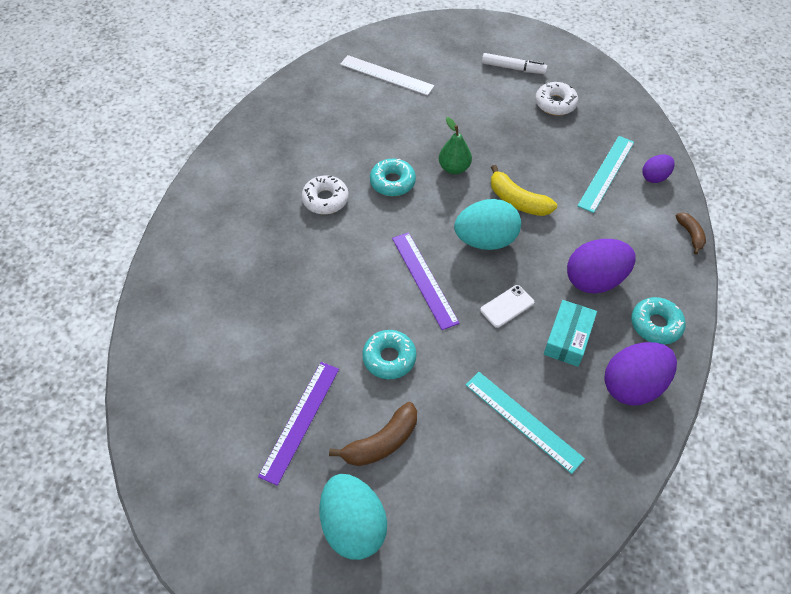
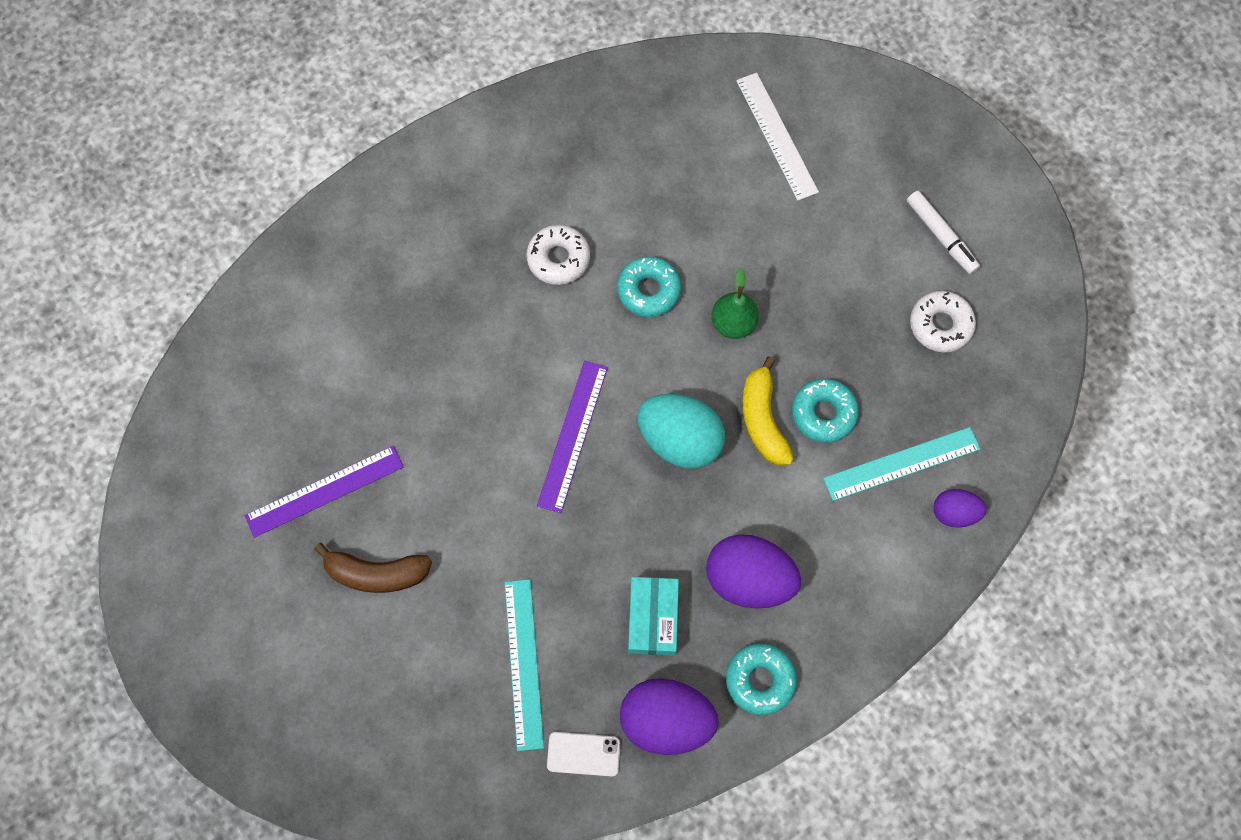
camera: 40 degrees right, 15 degrees up
turquoise egg [319,474,387,560] -> none
turquoise donut [362,330,416,379] -> turquoise donut moved to [792,379,859,443]
white phone [480,285,534,328] -> white phone moved to [547,732,620,776]
turquoise box [544,300,597,367] -> turquoise box turned 60 degrees counterclockwise [628,577,679,656]
brown banana [676,212,706,255] -> none

